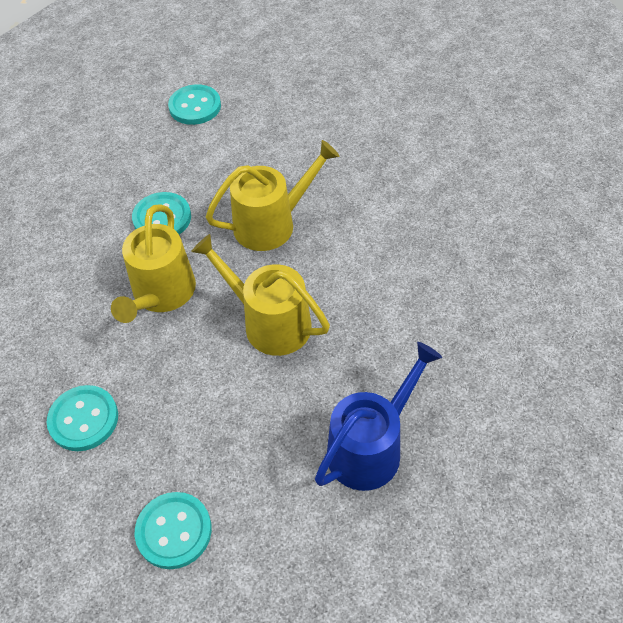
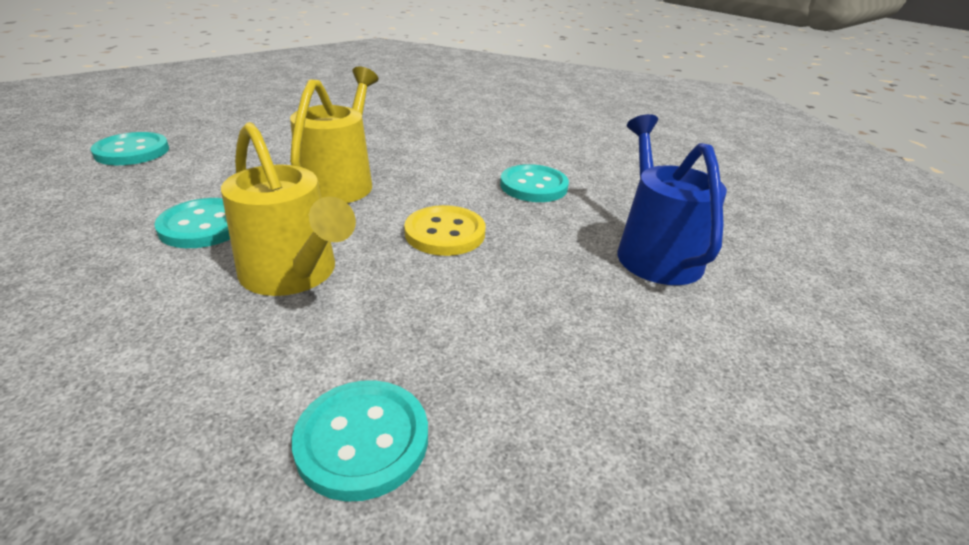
camera: 55 degrees left, 20 degrees down
turquoise button [135,492,212,569] -> turquoise button moved to [500,164,569,202]
yellow watering can [191,234,330,356] -> yellow button [404,205,485,256]

